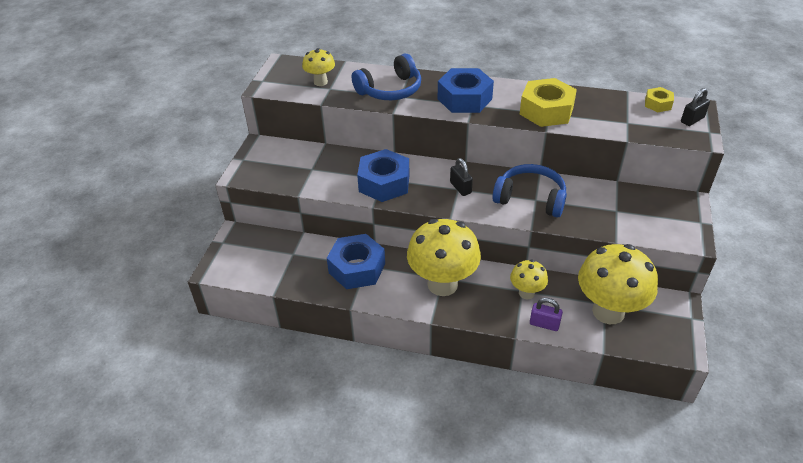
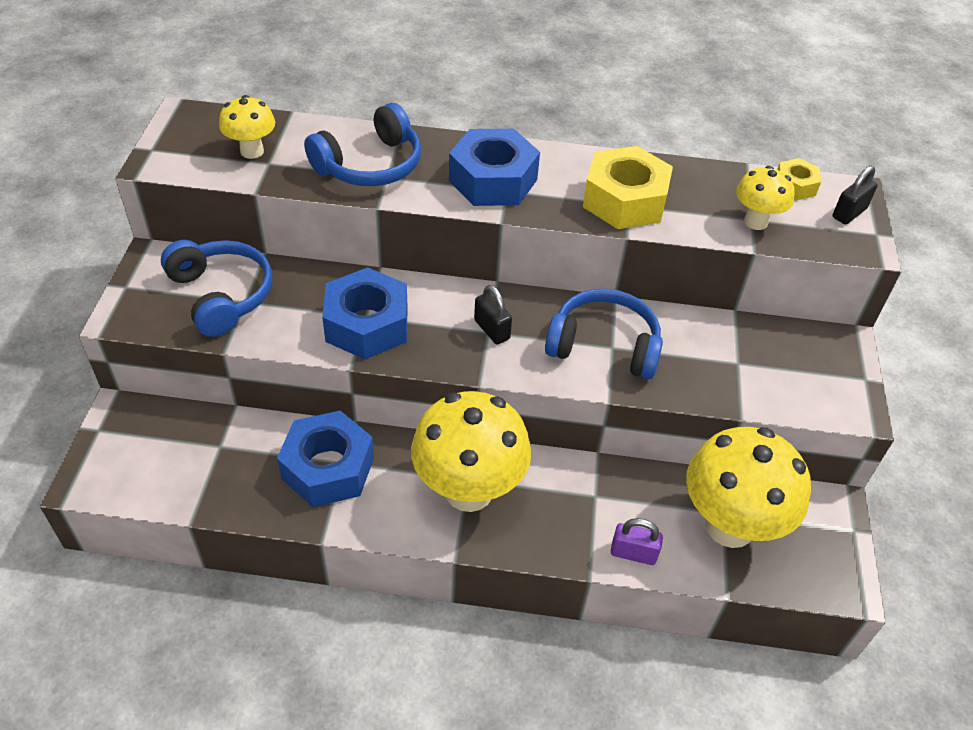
camera: 10 degrees left, 5 degrees up
yellow mushroom [510,260,548,299] -> yellow mushroom moved to [736,166,795,230]
none -> blue headphones [161,240,272,337]

